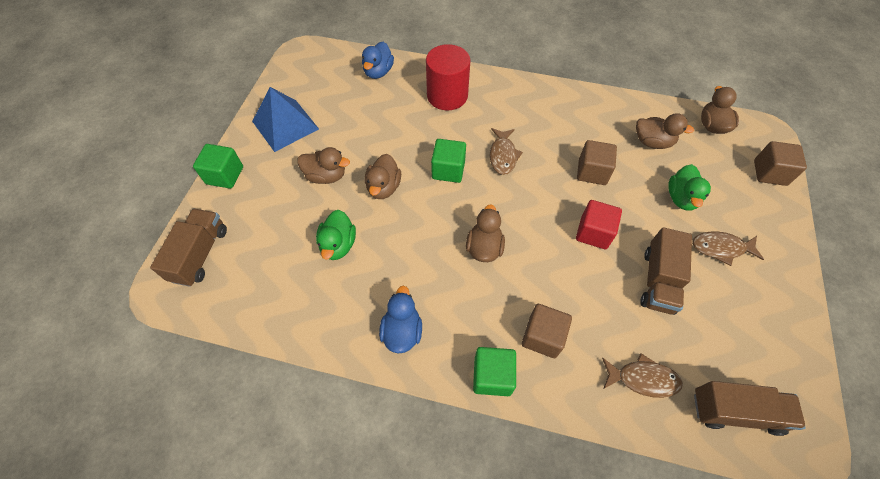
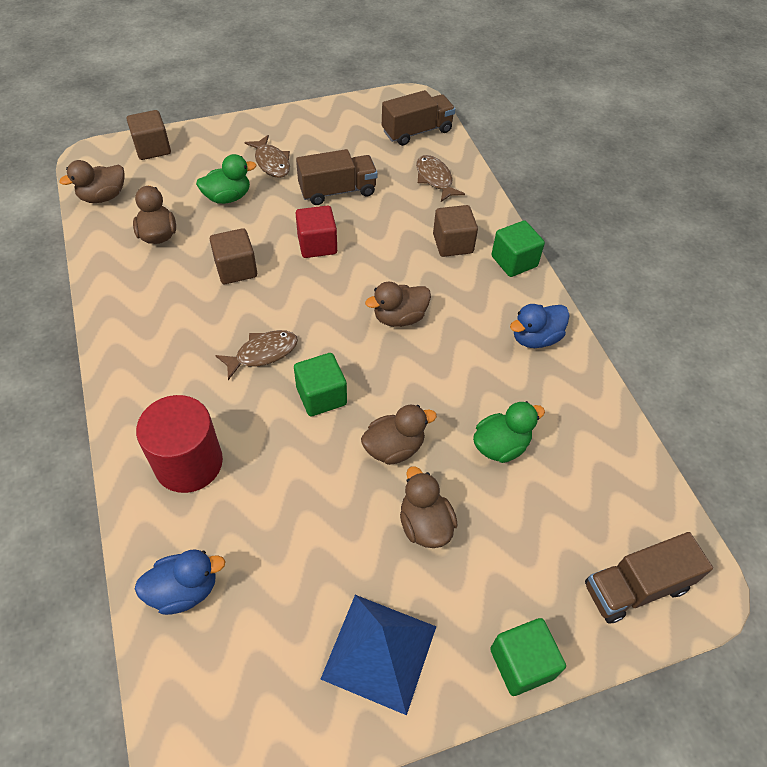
camera: 125 degrees left, 5 degrees down
brown truck [694,381,806,436] -> brown truck turned 90 degrees clockwise [382,90,455,146]

